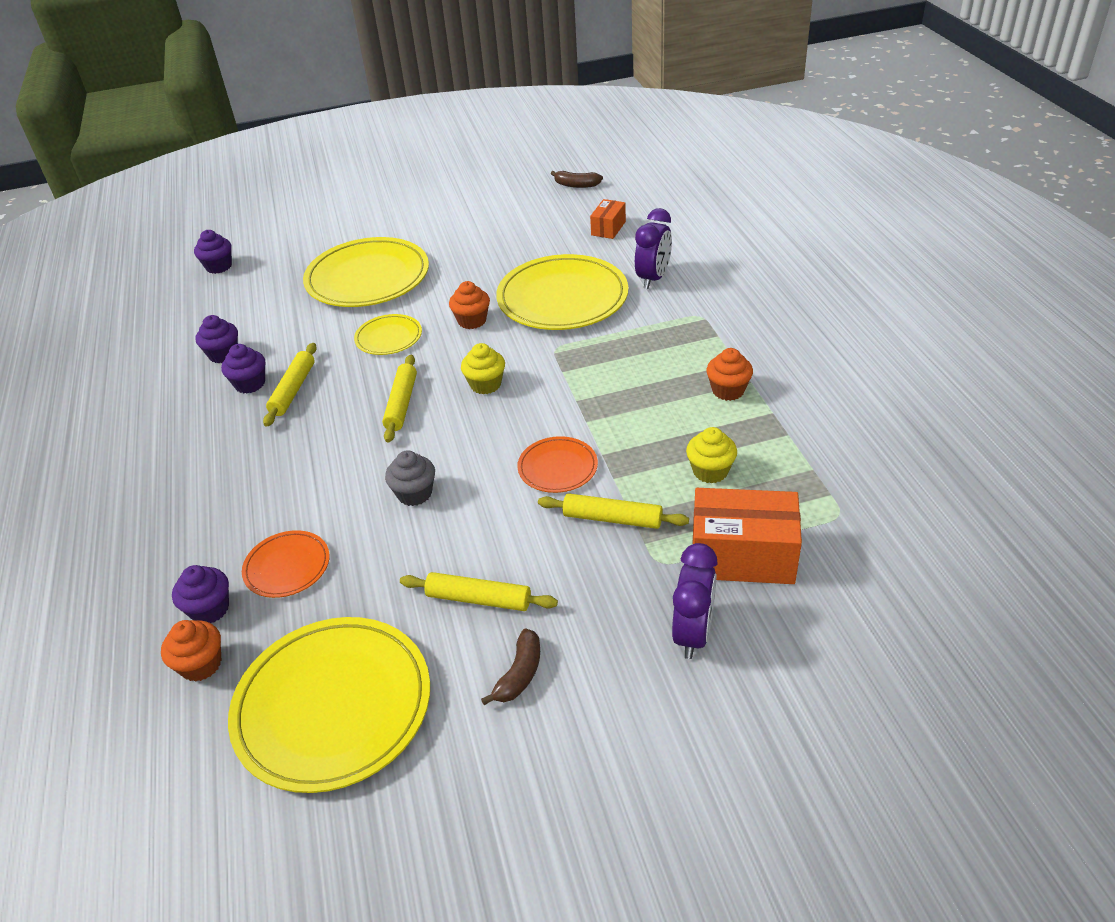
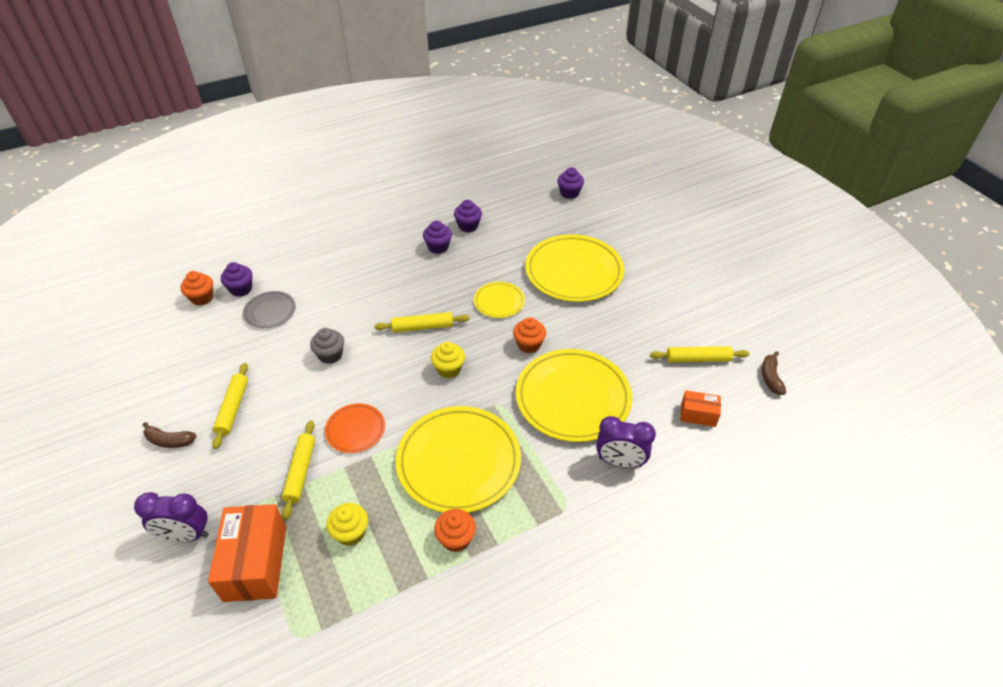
camera: 75 degrees right, 5 degrees up
yellow plate [228,617,430,793] -> yellow plate moved to [396,406,521,513]
orange plate [242,530,330,598] -> grey plate [243,291,296,328]
yellow rolling pin [263,343,317,427] -> yellow rolling pin moved to [650,346,749,362]

